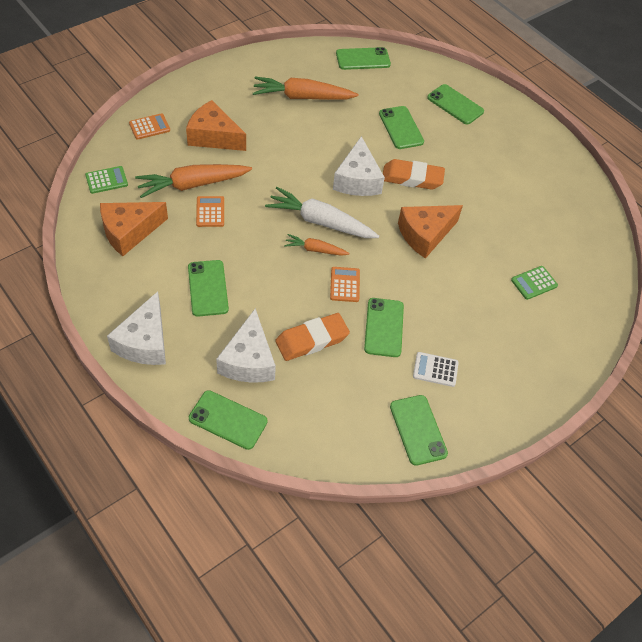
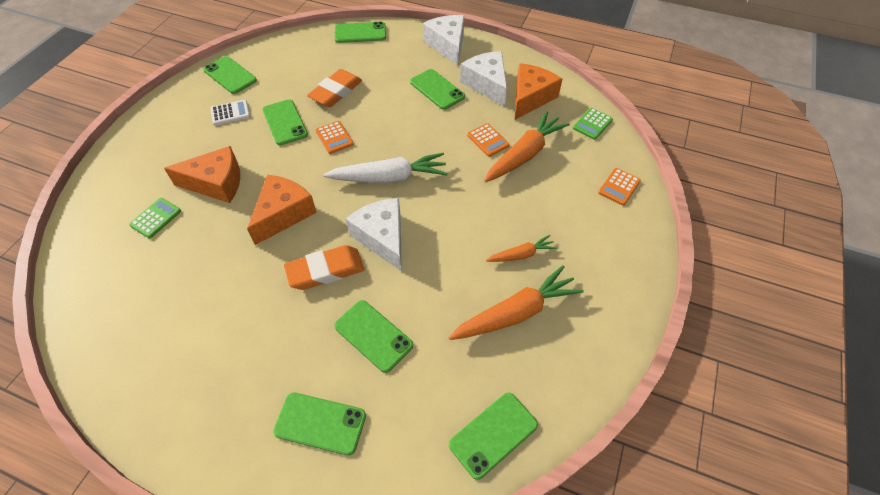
camera: 155 degrees right, 0 degrees up
orange cheese [186,100,246,151] -> orange cheese moved to [164,146,240,203]
white cheese [216,308,276,383] -> white cheese moved to [460,51,507,107]
orange carrot [284,234,350,256] -> orange carrot moved to [486,235,557,262]

